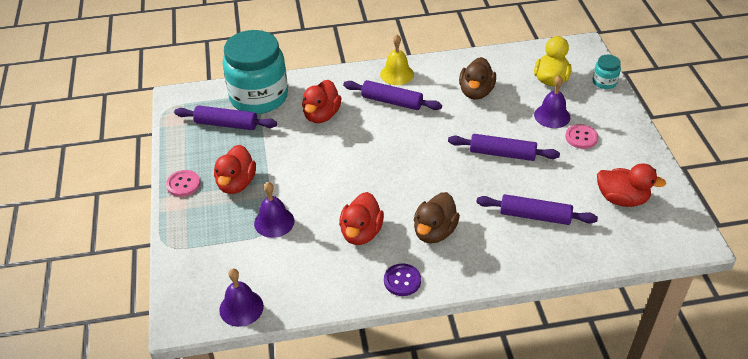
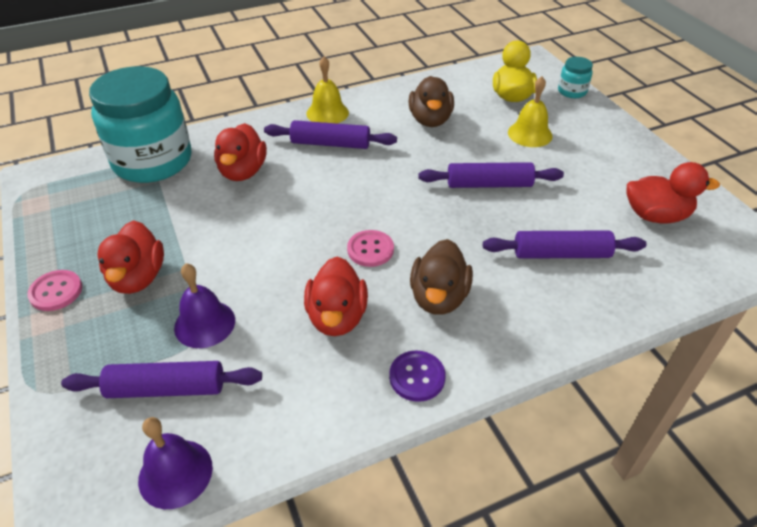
camera: 15 degrees left, 0 degrees up
purple rolling pin [174,105,277,130] -> purple rolling pin moved to [61,361,262,398]
purple bell [534,75,570,128] -> yellow bell [508,76,553,147]
pink button [565,124,598,149] -> pink button moved to [347,230,394,267]

